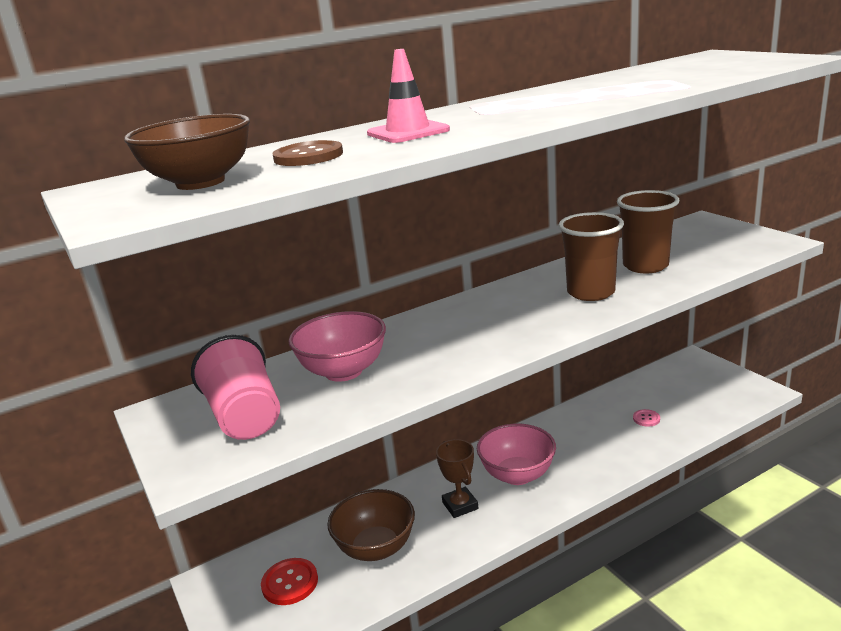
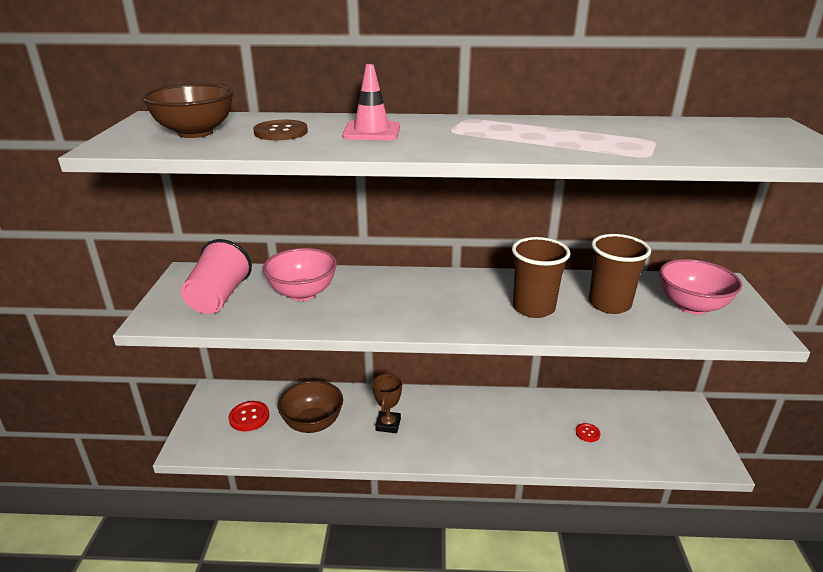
camera: 30 degrees right, 5 degrees up
pink bowl [477,424,556,485] -> pink bowl moved to [660,259,742,315]
pink button [633,409,660,427] -> red button [576,423,600,442]

